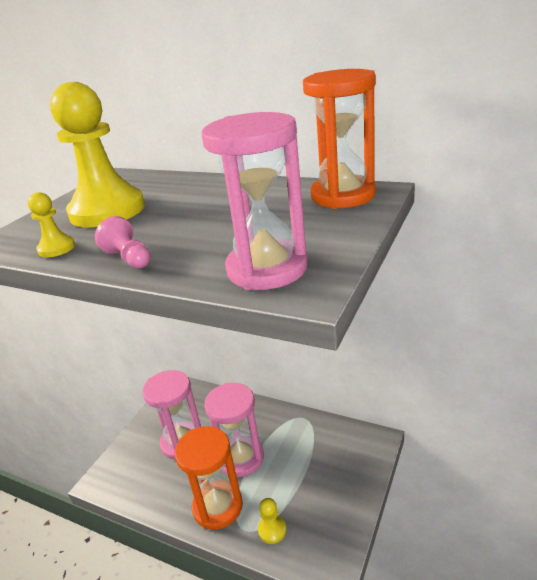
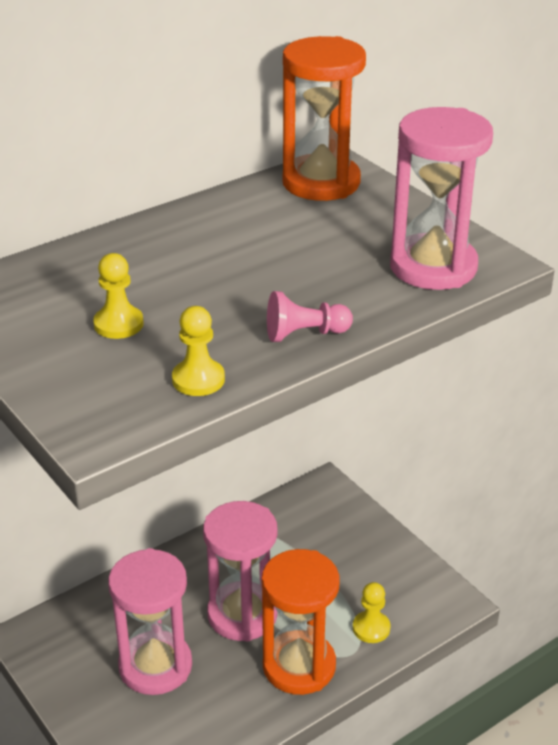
camera: 65 degrees left, 5 degrees up
yellow pawn [50,82,145,227] -> yellow pawn [93,253,144,339], size x0.42

